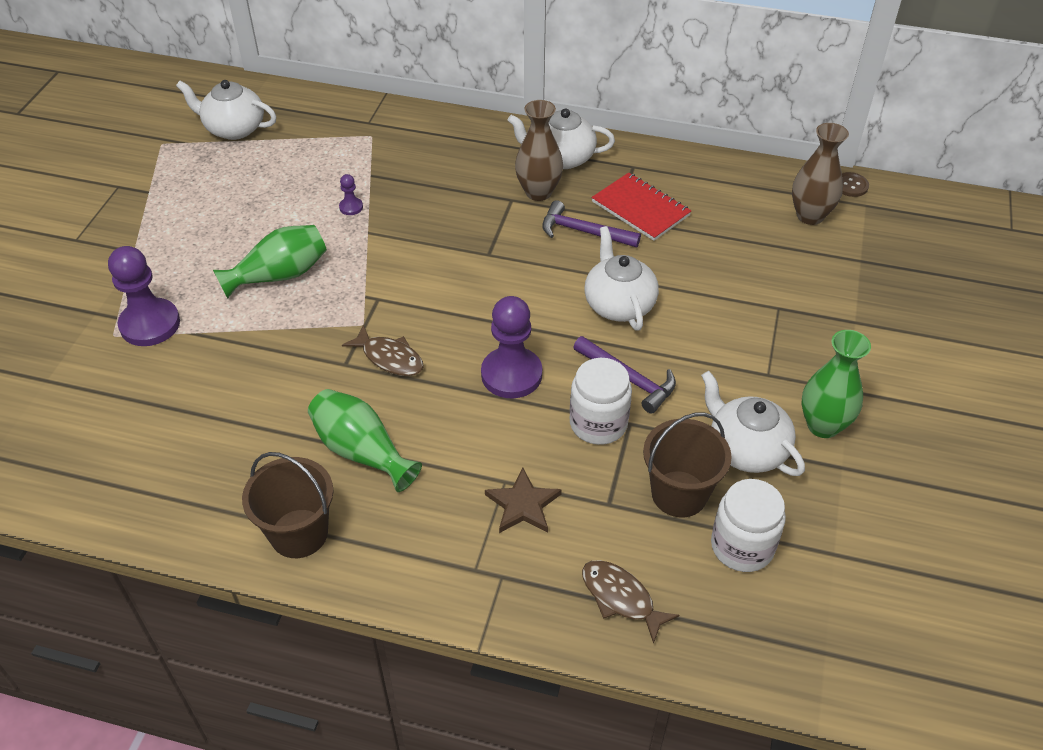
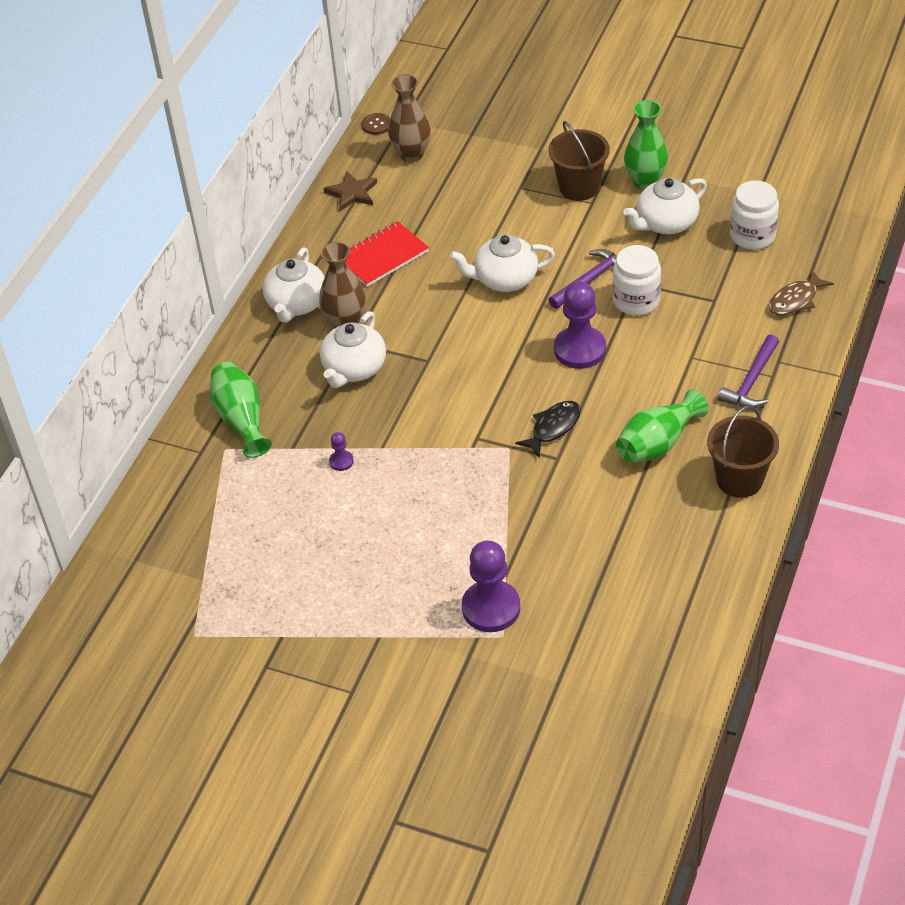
camera: 80 degrees left, 0 degrees up
white teapot [176,80,276,140] -> white teapot moved to [320,311,386,388]
green vase [213,225,327,299] -> green vase moved to [210,362,272,458]
brown fish [342,325,424,376] -> black fish [515,401,581,457]
brown star [485,468,562,533] -> brown star moved to [324,171,377,211]
purple hammer [542,200,641,248] -> purple hammer moved to [718,335,779,408]
brown bucket [643,412,732,517] -> brown bucket moved to [548,121,610,201]

